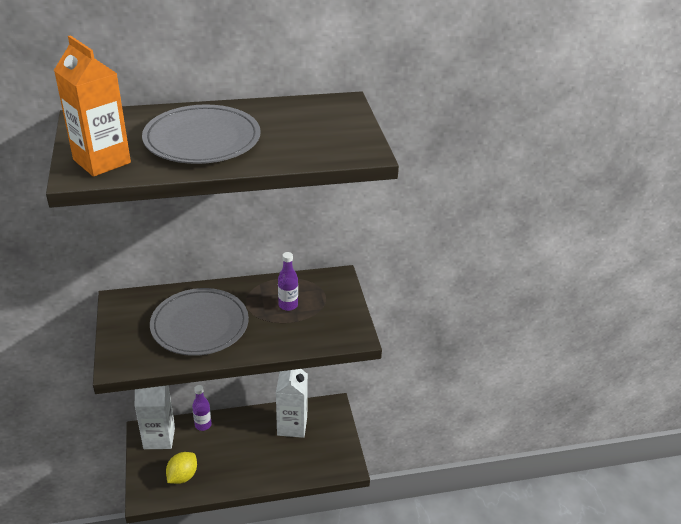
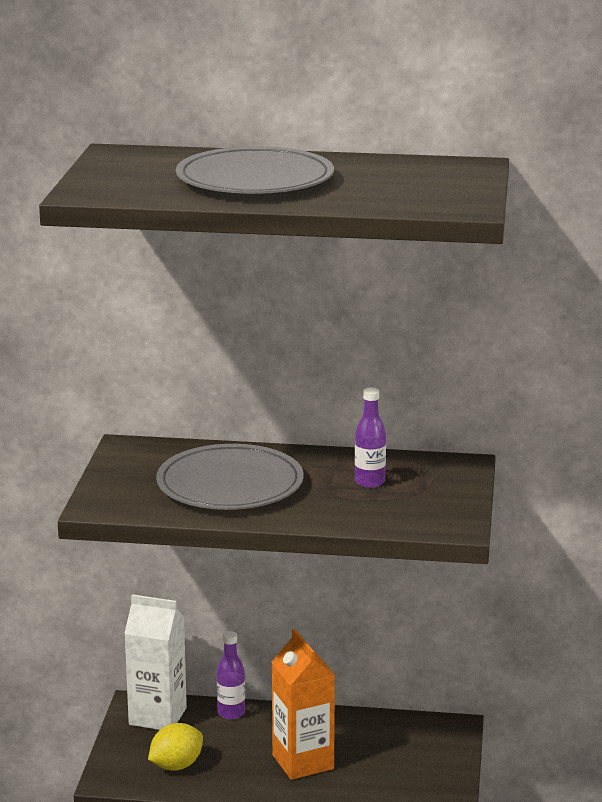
camera: 20 degrees right, 15 degrees down
orange carton [54,35,131,177] -> orange carton moved to [272,629,335,780]
white carton [276,369,308,438] -> none

